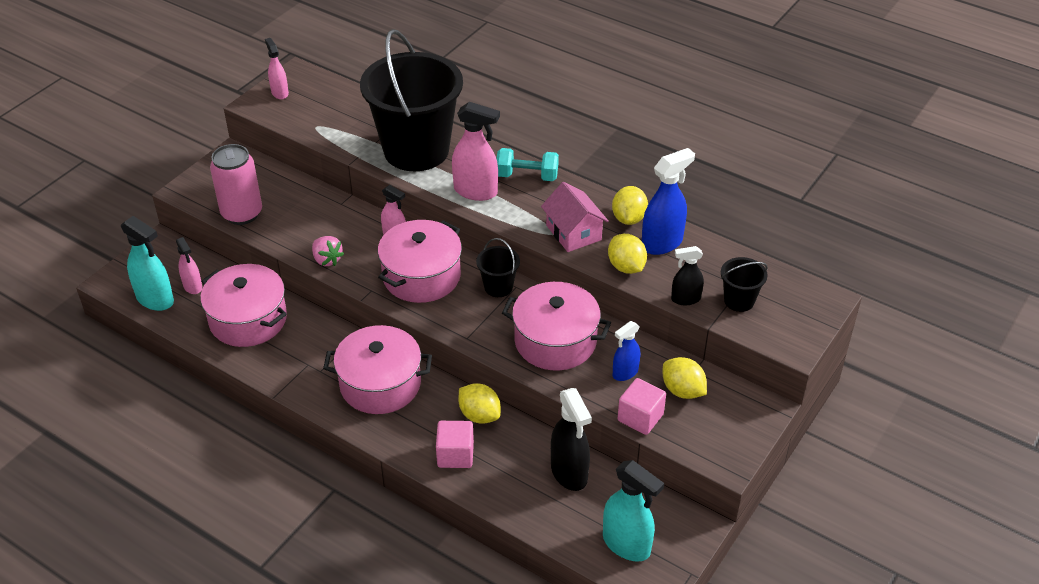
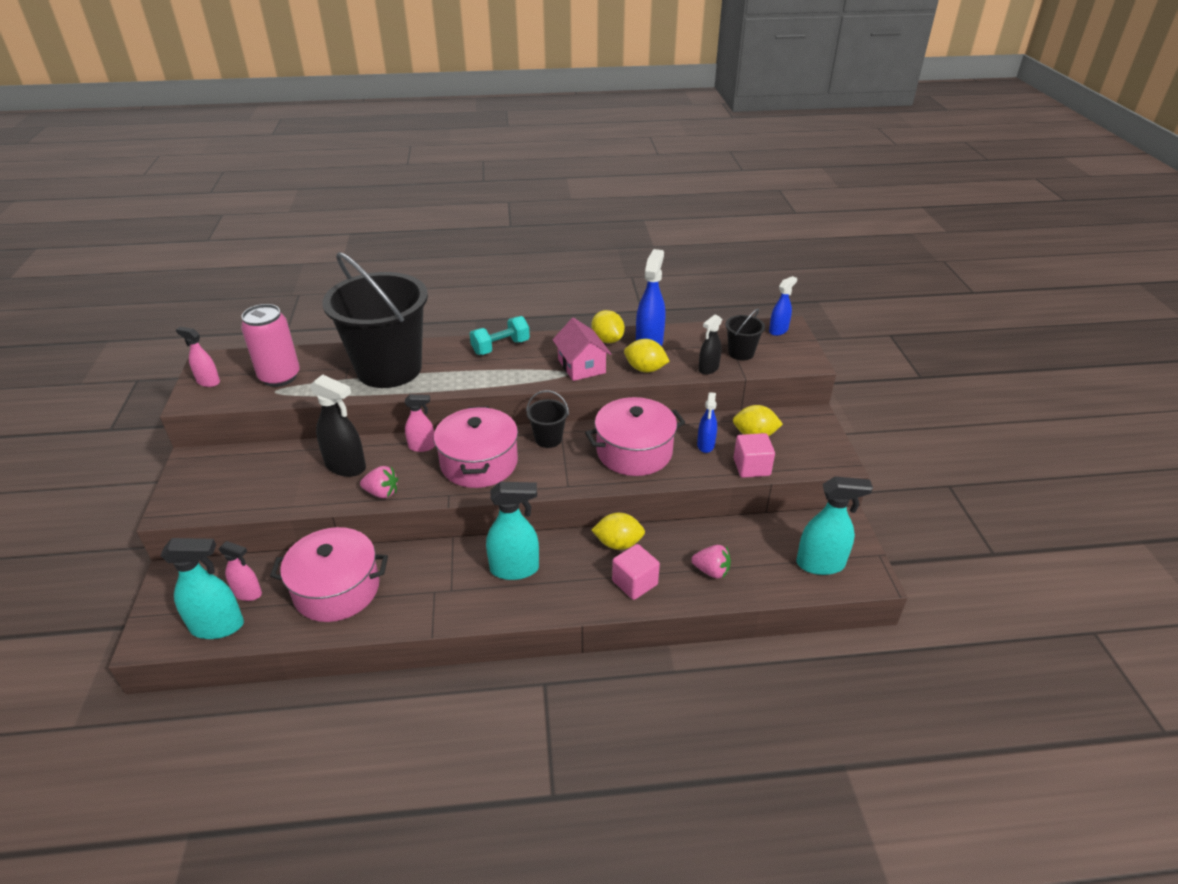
camera: 40 degrees left, 5 degrees down
pink can [210,144,262,225] -> pink can moved to [241,304,300,387]
pink pot [323,325,432,414] -> turquoise spray bottle [486,482,539,580]
pink spray bottle [452,102,500,201] -> none
pink house [541,182,609,252] -> pink house turned 45 degrees clockwise [552,318,611,381]
black spray bottle [551,388,592,491] -> black spray bottle moved to [310,374,366,477]
none -> pink strawberry [691,545,731,578]
none -> blue spray bottle [769,276,797,336]

